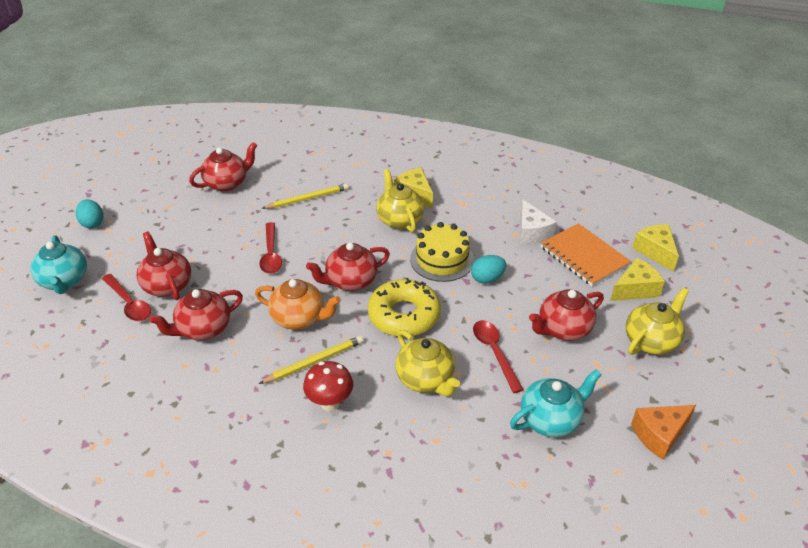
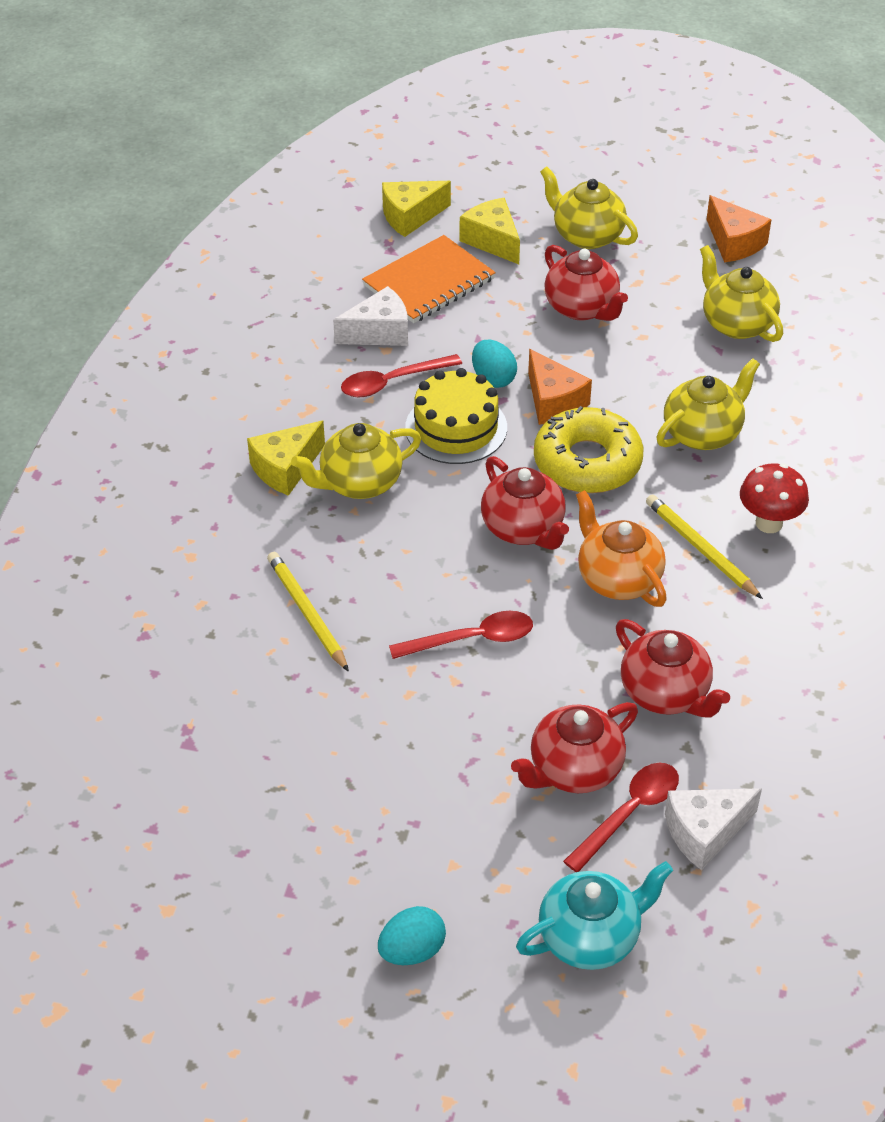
camera: 95 degrees left, 5 degrees up
red teapot [189,142,257,192] -> none
orange teapot [255,279,341,330] -> orange teapot turned 45 degrees counterclockwise [576,490,667,607]
red spoon [473,320,524,393] -> red spoon moved to [341,354,462,397]
turquoise teapot [510,370,601,437] -> yellow teapot [700,245,783,342]
none -> orange cheese [528,349,592,425]
none -> white cheese [665,788,762,870]

